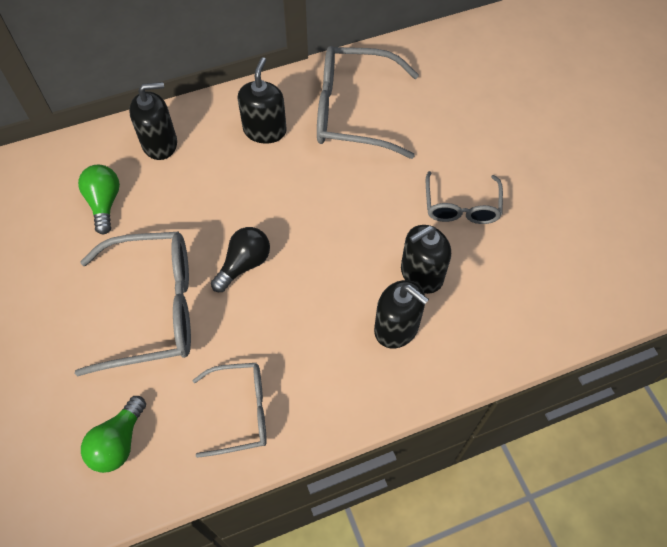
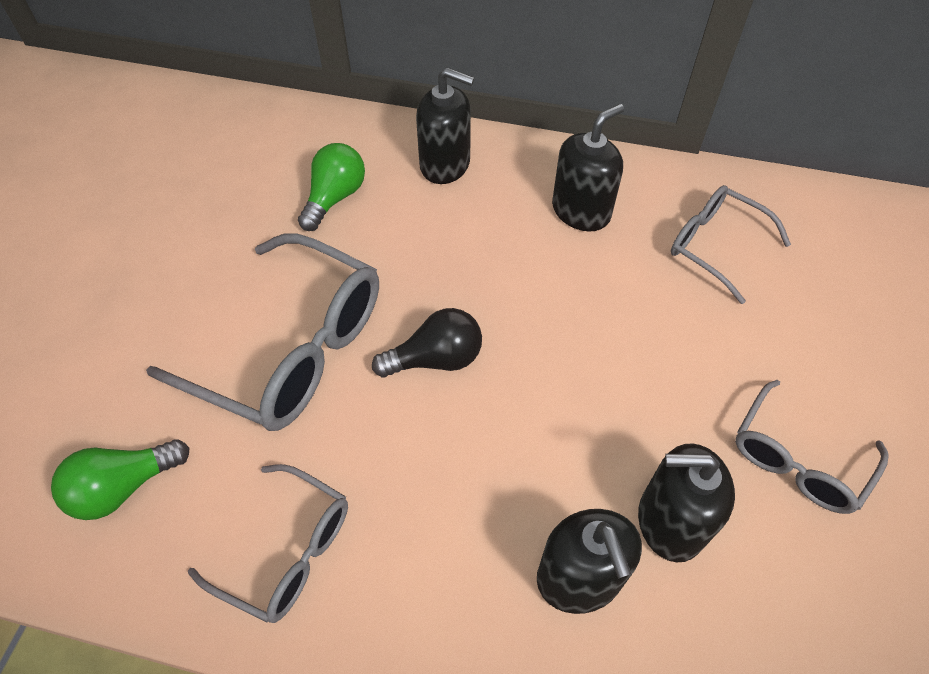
camera: 35 degrees right, 5 degrees down
grey glasses [317,46,419,159] -> grey glasses [671,185,791,304], size x0.59

